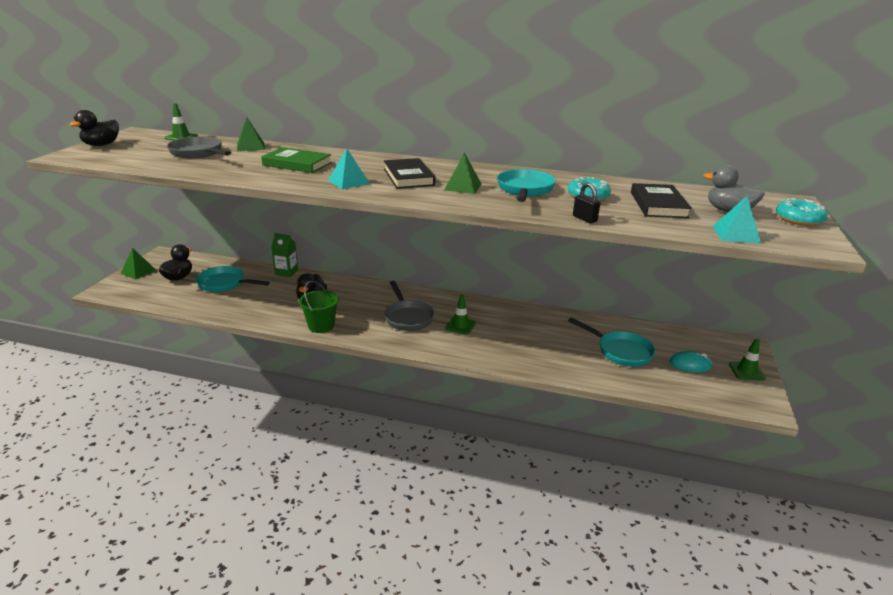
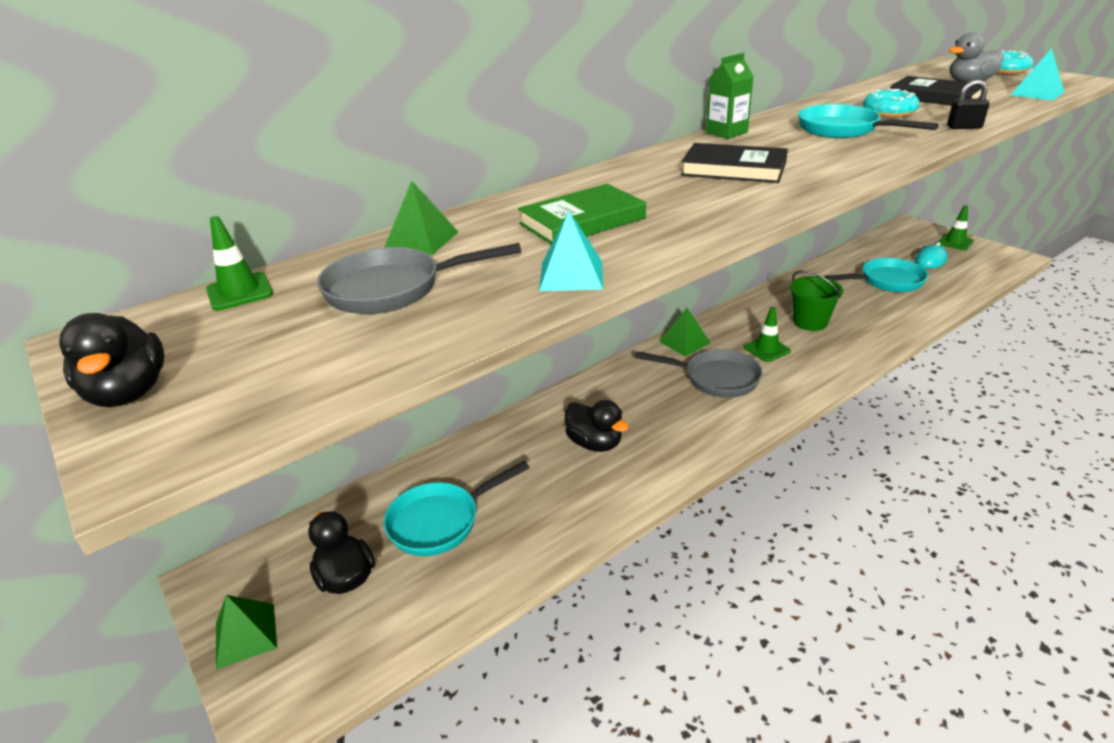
camera: 50 degrees left, 5 degrees up
green carton [271,233,298,277] -> green carton moved to [706,53,754,139]
green bucket [299,281,339,333] -> green bucket moved to [790,270,843,331]
turquoise pyramid [328,148,370,189] -> turquoise pyramid moved to [539,210,603,291]
green pyramid [444,153,482,194] -> green pyramid moved to [659,308,711,356]

